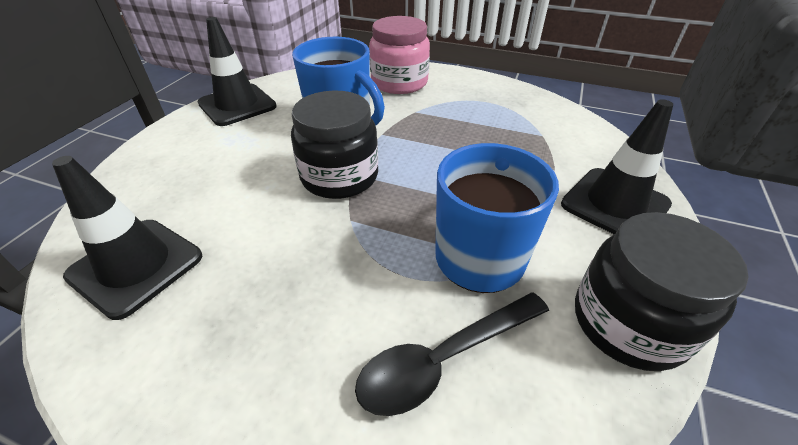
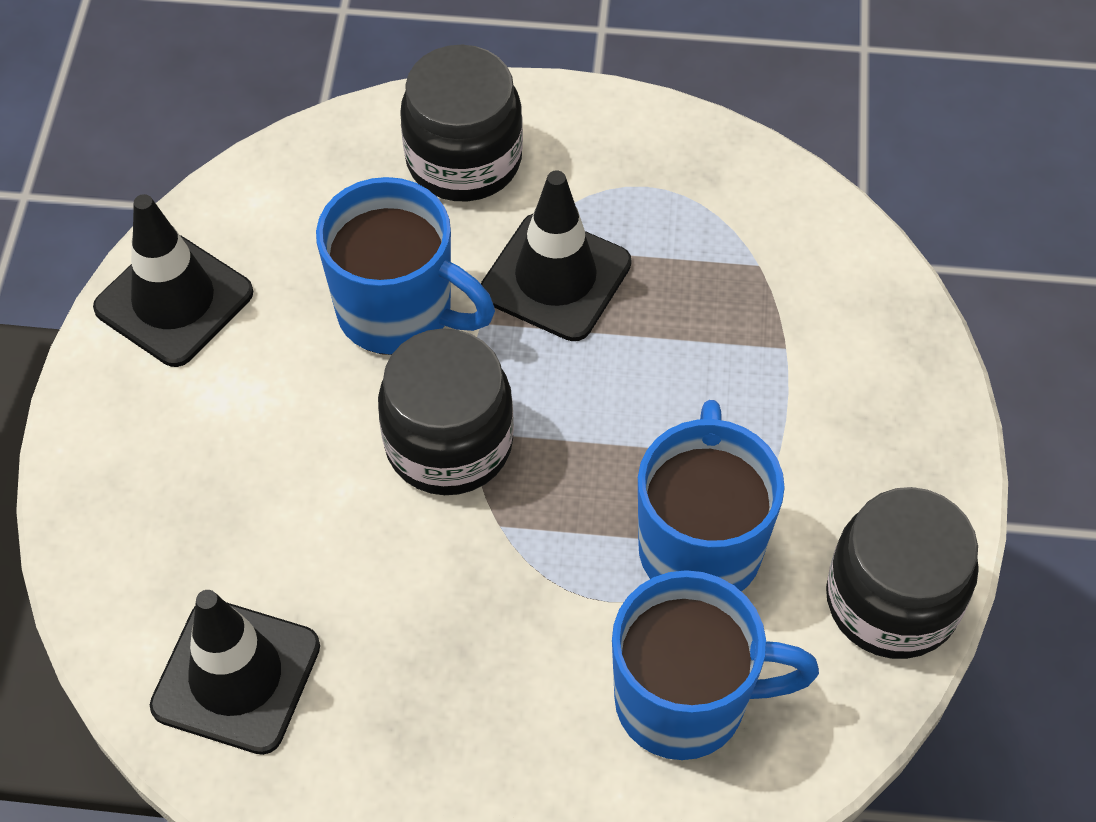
camera: 15 degrees left, 15 degrees up
black spoon [355,293,549,416] -> blue mug [612,570,819,760]
pink jar [369,16,430,94] -> black jar [400,45,523,201]
black traffic cone [561,99,673,234] -> black traffic cone moved to [481,170,632,341]

